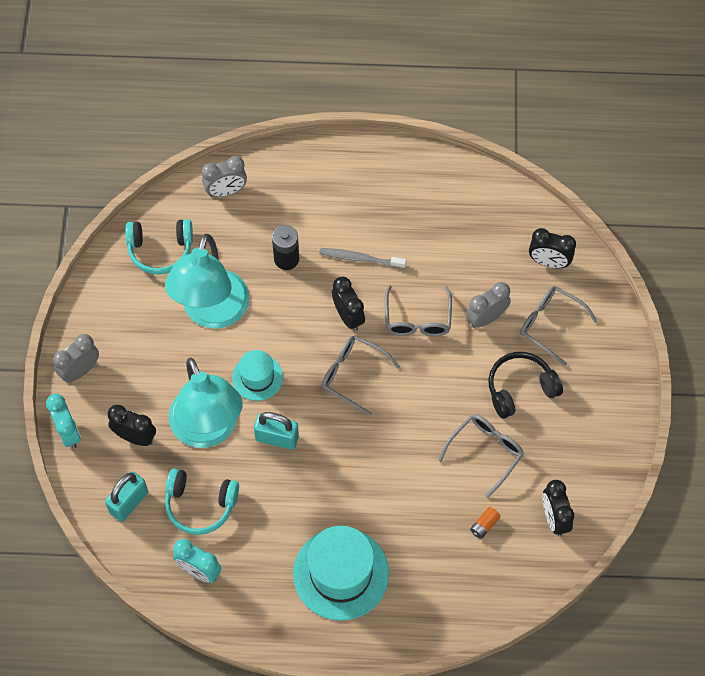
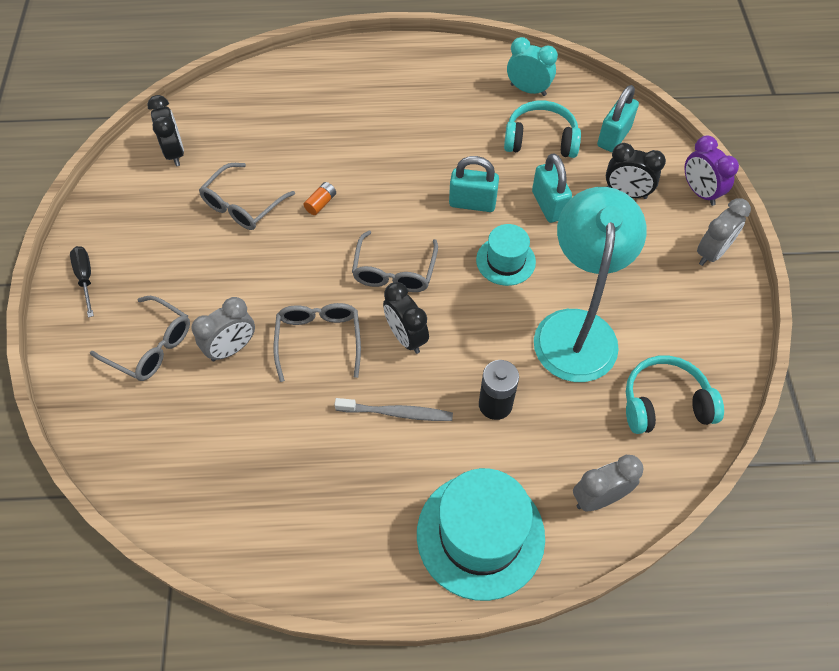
camera: 175 degrees right, 5 degrees down
turquoise clock [46,394,81,448] -> purple clock [684,135,739,206]
turquoise lamp [169,358,243,448] -> turquoise padlock [532,153,572,223]
turquoise hat [293,526,389,621] -> turquoise hat moved to [417,468,545,601]
grey glasses [322,335,400,416] -> grey glasses turned 75 degrees clockwise [352,230,438,292]
orange battery [470,507,500,539] -> orange battery moved to [303,182,336,215]
black headphones [488,352,563,418] -> none
black clock [529,228,576,268] -> none
none -> black screwdriver [70,246,94,318]

